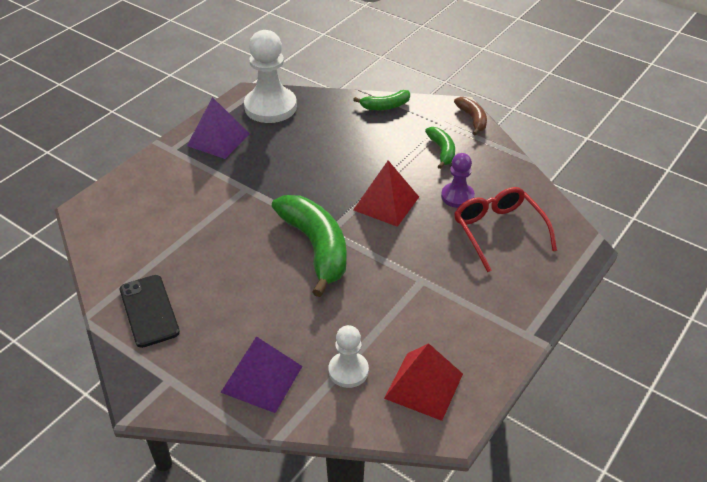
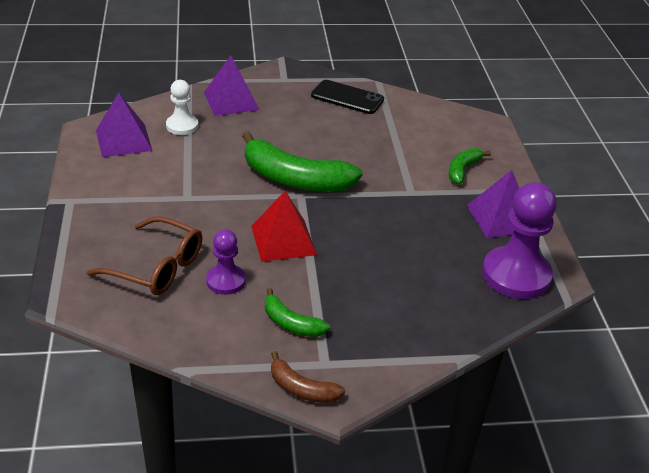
camera: 135 degrees right, 5 degrees down
white pawn [244,30,297,123] -> purple pawn [482,182,557,299]
green banana [353,90,410,110] -> green banana moved to [449,148,491,184]
red pyramid [384,343,463,421] -> purple pyramid [96,93,152,157]
red glasses [454,187,557,272] -> brown glasses [86,216,202,295]

